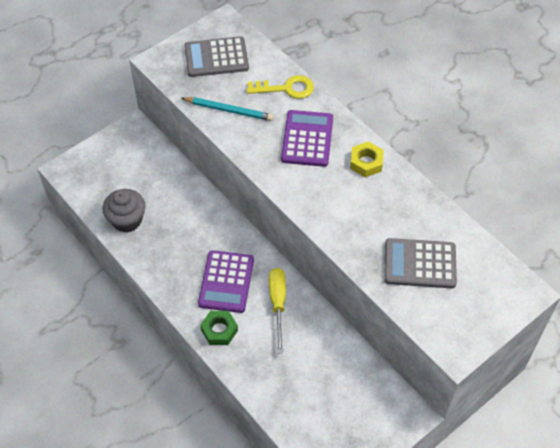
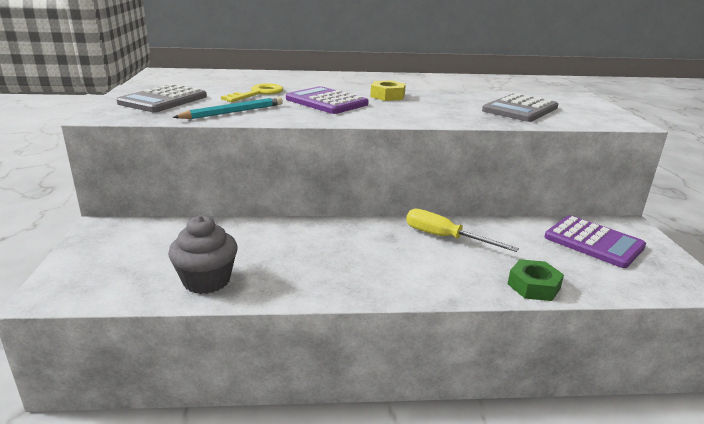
camera: 55 degrees left, 30 degrees down
purple calculator [198,250,254,313] -> purple calculator moved to [544,215,646,268]
green nut [200,311,238,345] -> green nut moved to [508,259,564,301]

